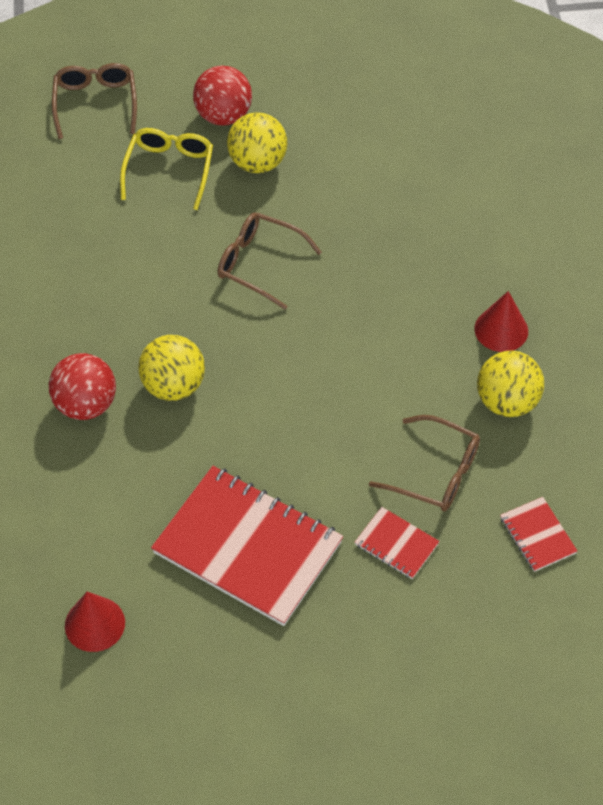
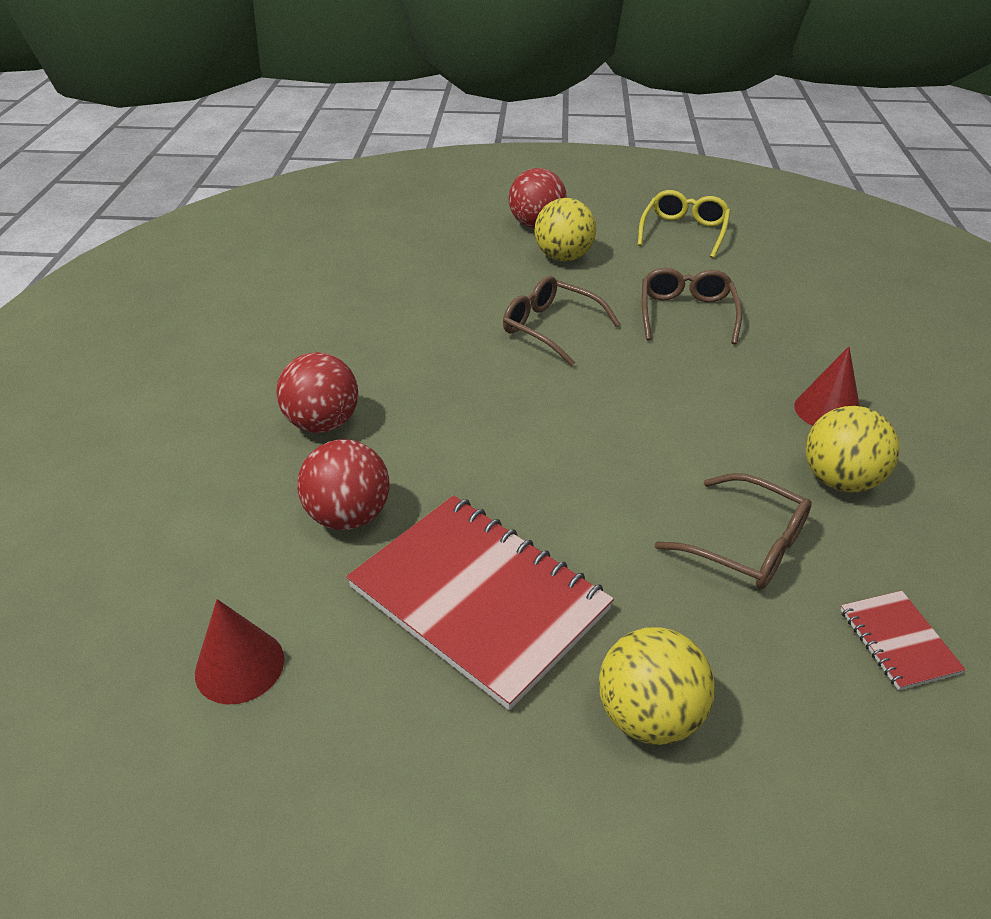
camera: 10 degrees right, 15 degrees down
brown glasses [52,63,137,139] -> brown glasses moved to [642,268,742,344]
yellow glasses [120,128,213,210] -> yellow glasses moved to [638,190,731,258]
yellow ball [138,335,205,401] -> yellow ball moved to [599,627,715,745]
red notebook [355,507,440,579] -> none
none -> red ball [297,439,390,530]

